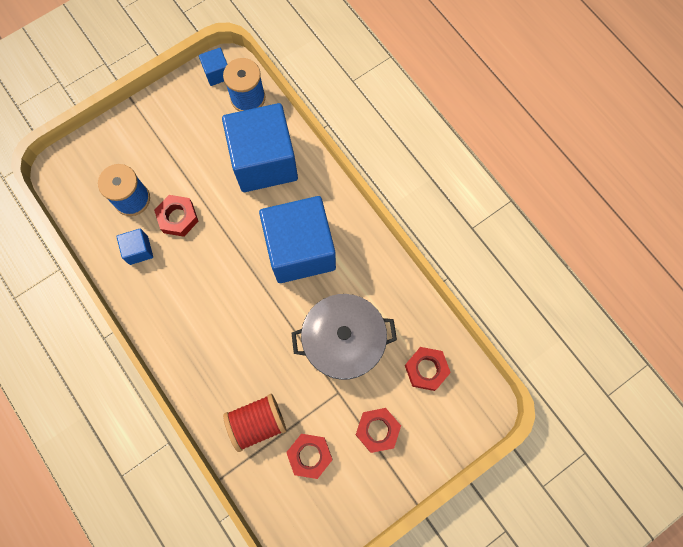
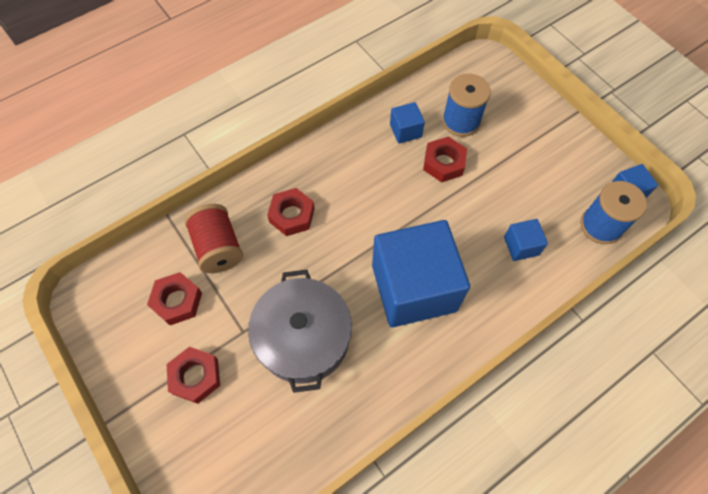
camera: 90 degrees right, 10 degrees down
blue cube [222,103,298,192] -> blue cube [504,219,548,261], size x0.42
red nut [405,347,451,391] -> red nut moved to [267,188,315,236]

